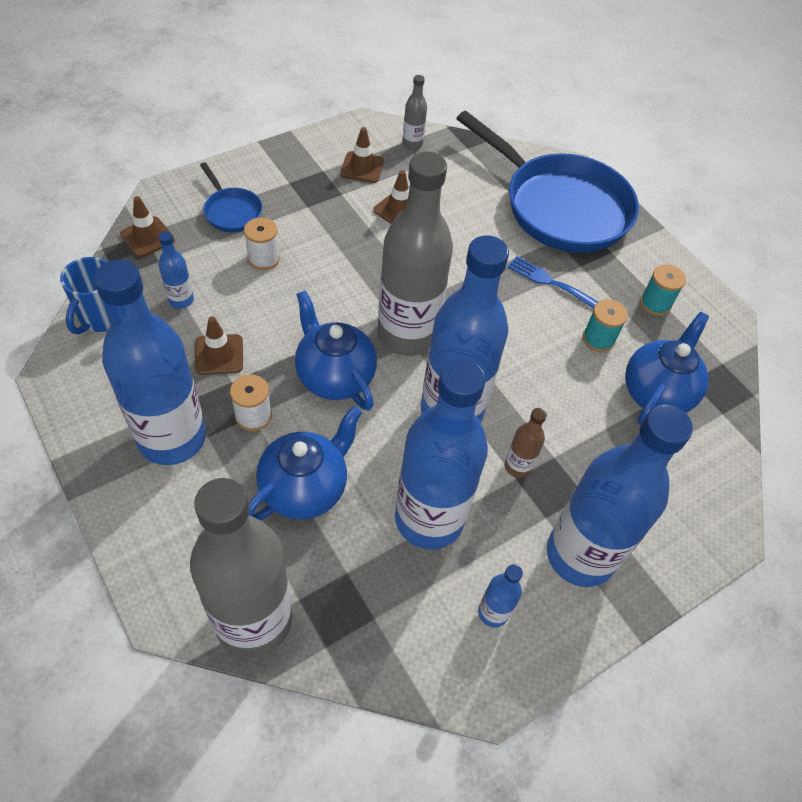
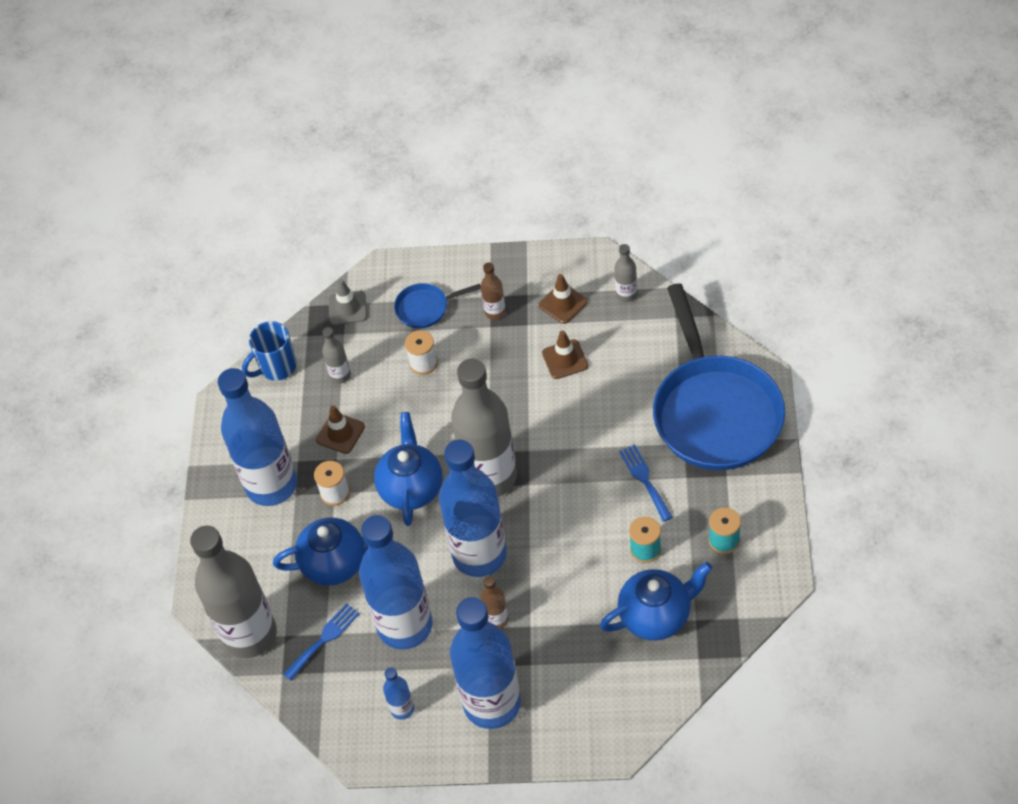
camera: 45 degrees right, 0 degrees up
brown traffic cone [120,196,175,257] -> grey traffic cone [328,279,367,325]
blue bottle [158,231,194,309] -> grey bottle [322,327,351,384]
blue pan [200,162,263,232] -> blue pan turned 75 degrees clockwise [394,283,481,329]
none -> blue fork [283,603,360,680]
none -> brown bottle [481,262,506,320]

